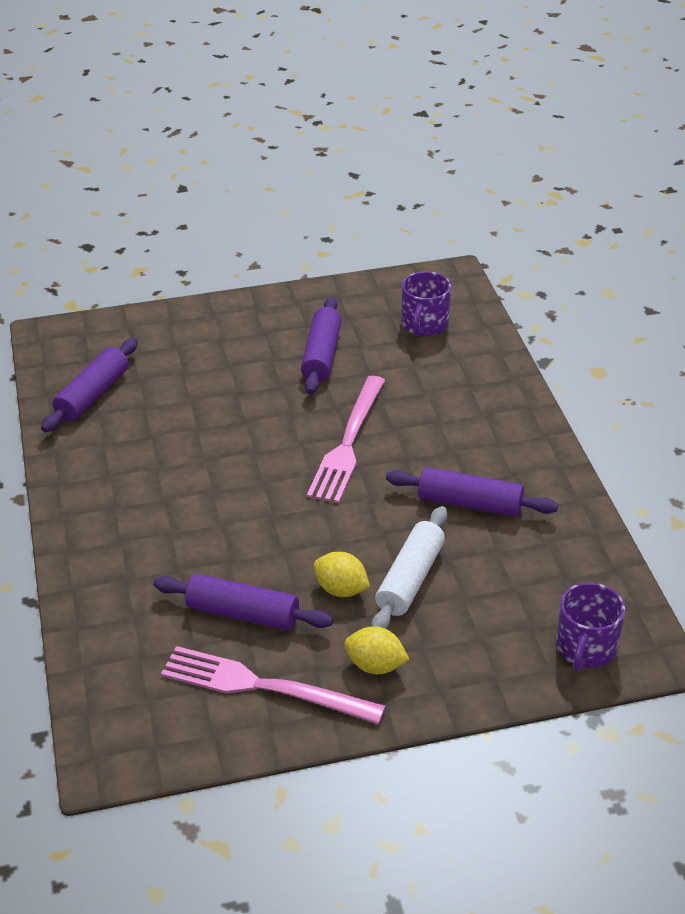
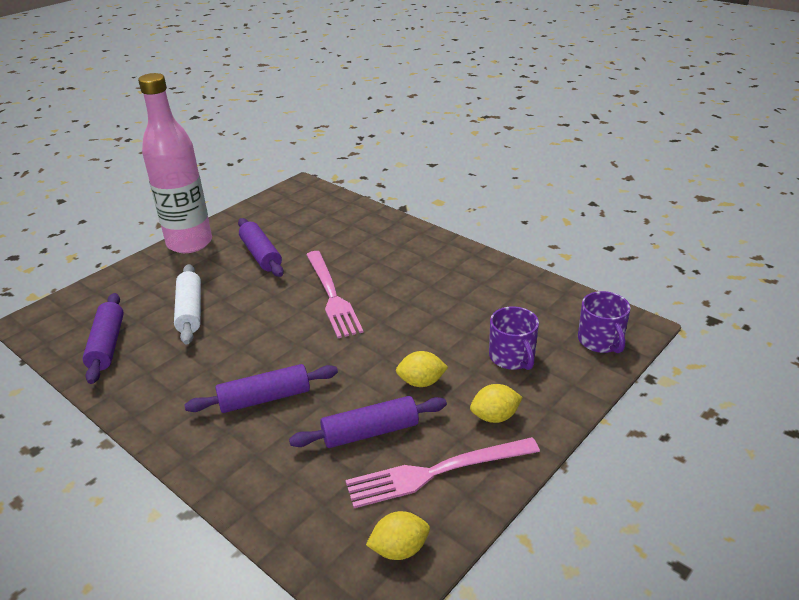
camera: 35 degrees left, 5 degrees down
white rolling pin [372,506,447,629] -> white rolling pin moved to [174,264,201,345]
purple rolling pin [386,467,558,517] -> purple rolling pin moved to [184,364,338,413]
purple mug [402,271,451,336] -> purple mug moved to [489,306,539,370]
none -> pink bottle [138,73,212,253]
none -> yellow lemon [366,511,430,560]

